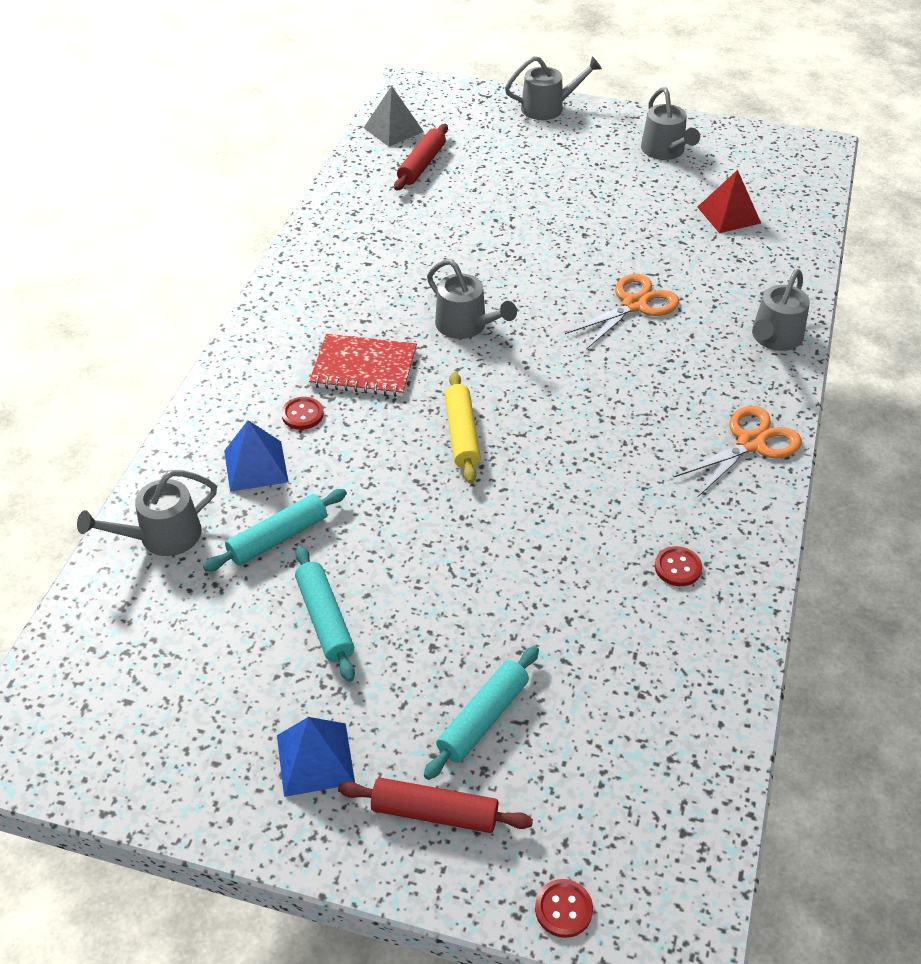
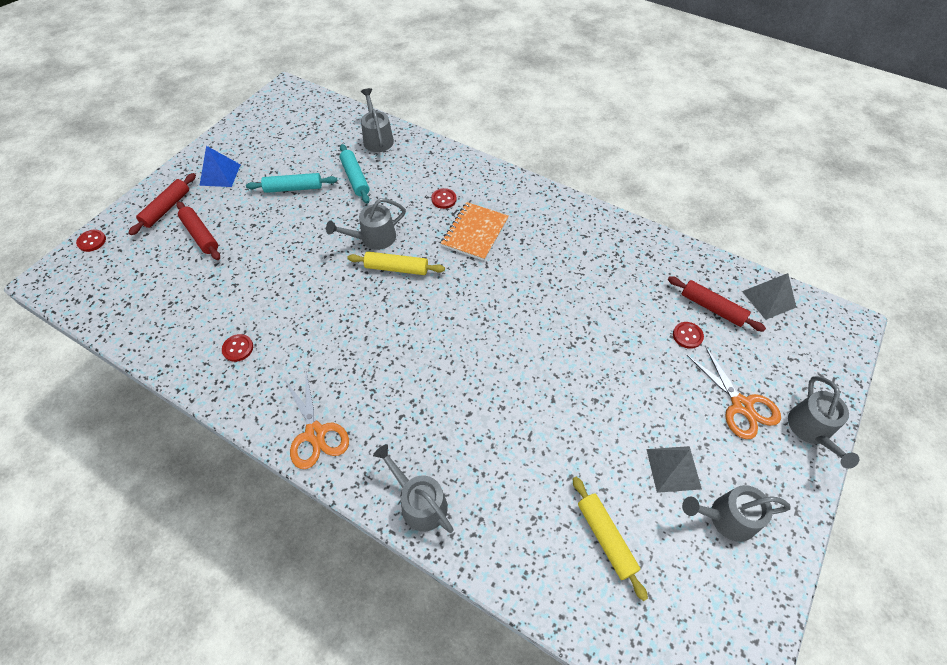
camera: 105 degrees right, 10 degrees up
blue pyramid [224,420,289,492] -> none
red notebook [309,334,417,397] -> orange notebook [441,202,509,261]
turquoise rolling pin [424,646,539,780] -> red rolling pin [176,201,220,260]
grey watering can [427,259,517,339] -> grey watering can moved to [326,198,406,250]
orange scissors [565,274,679,350] -> orange scissors moved to [687,346,781,439]
red pyramid [697,170,761,233] -> yellow rolling pin [573,477,648,601]
none -> grey pyramid [646,446,702,493]
none -> red button [673,322,704,349]

